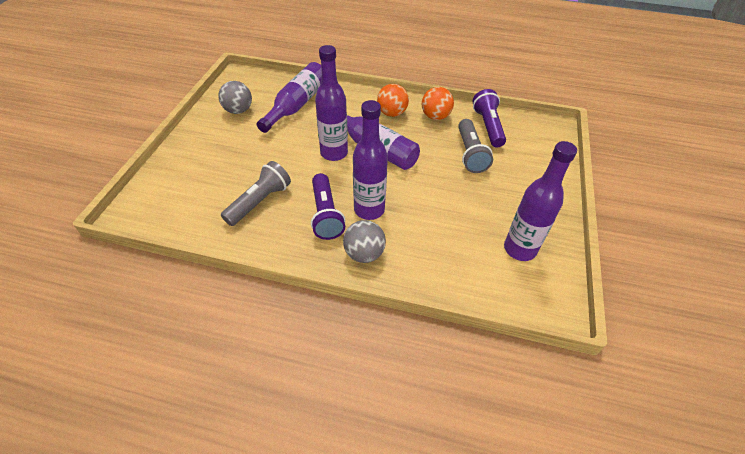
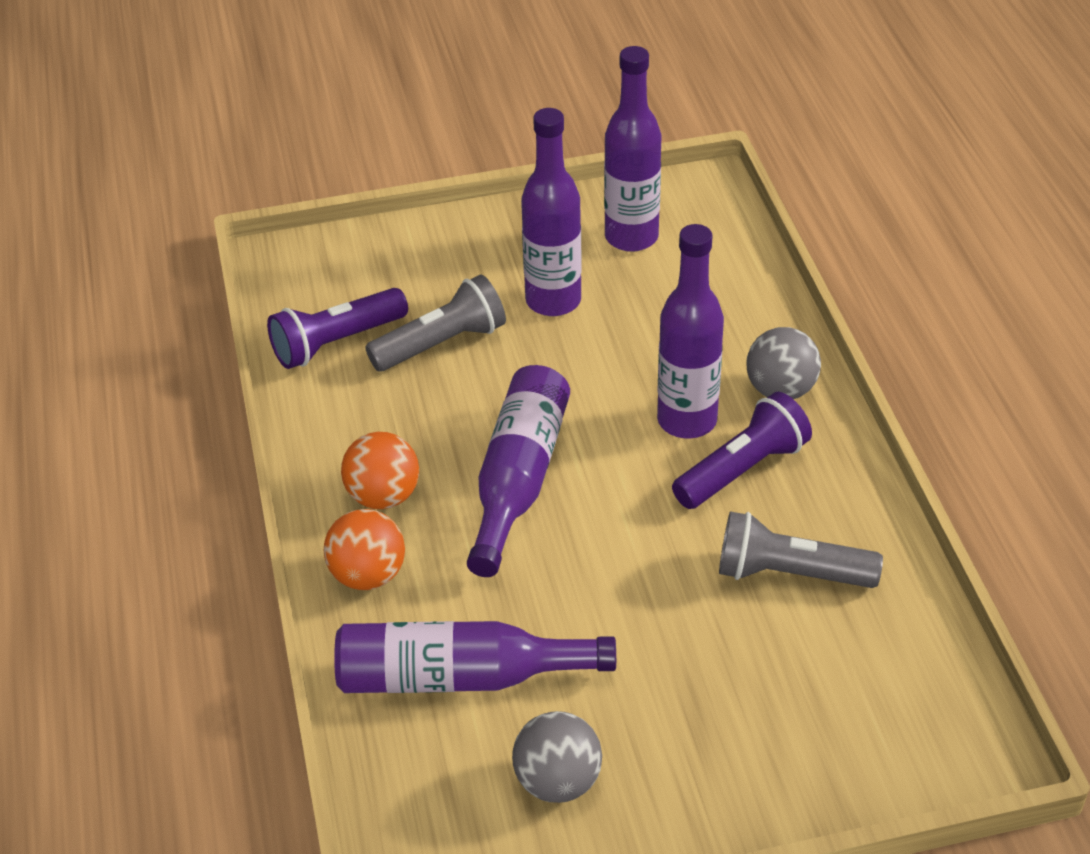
camera: 115 degrees left, 5 degrees down
purple bottle [315,45,348,161] -> purple bottle moved to [521,108,582,316]
orange ball [422,87,454,120] -> orange ball moved to [324,509,405,590]

